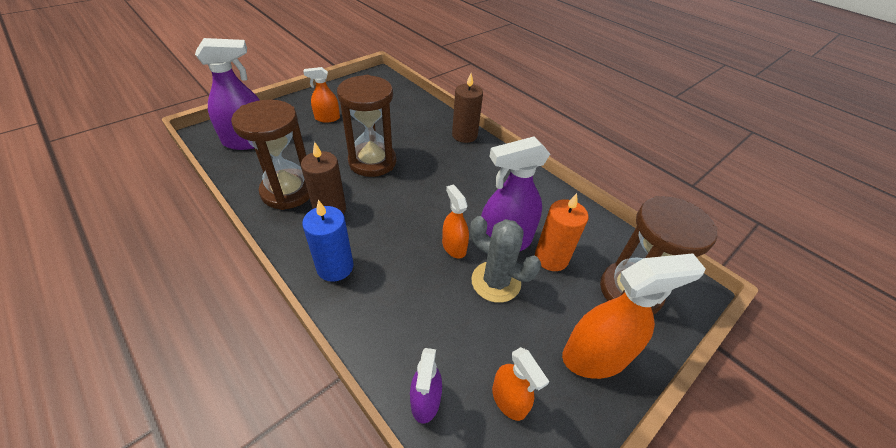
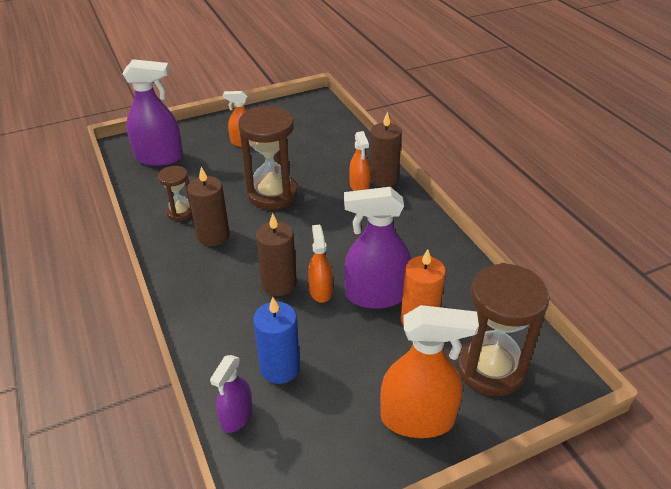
camera: 20 degrees right, 5 degrees down
brown hourglass [231,100,310,210] -> brown hourglass [158,166,192,221], size x0.53
blue candle [302,200,353,282] -> blue candle moved to [253,297,300,384]
grey cactus [470,216,541,303] -> none
orange spray bottle [492,347,549,421] -> orange spray bottle moved to [349,131,371,191]
none -> brown candle [256,213,297,296]

